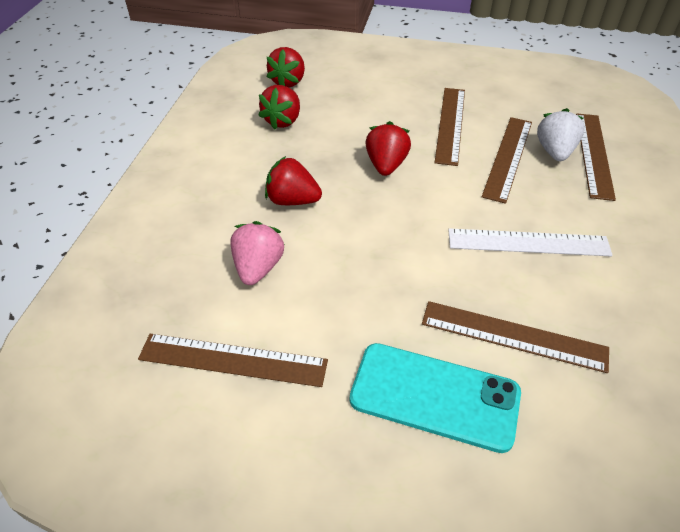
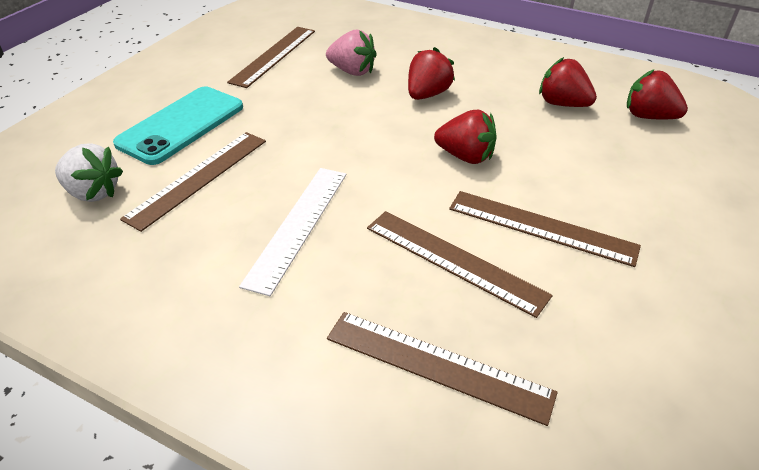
camera: 105 degrees right, 5 degrees down
white strawberry [537,108,585,161] -> white strawberry moved to [55,143,123,202]

